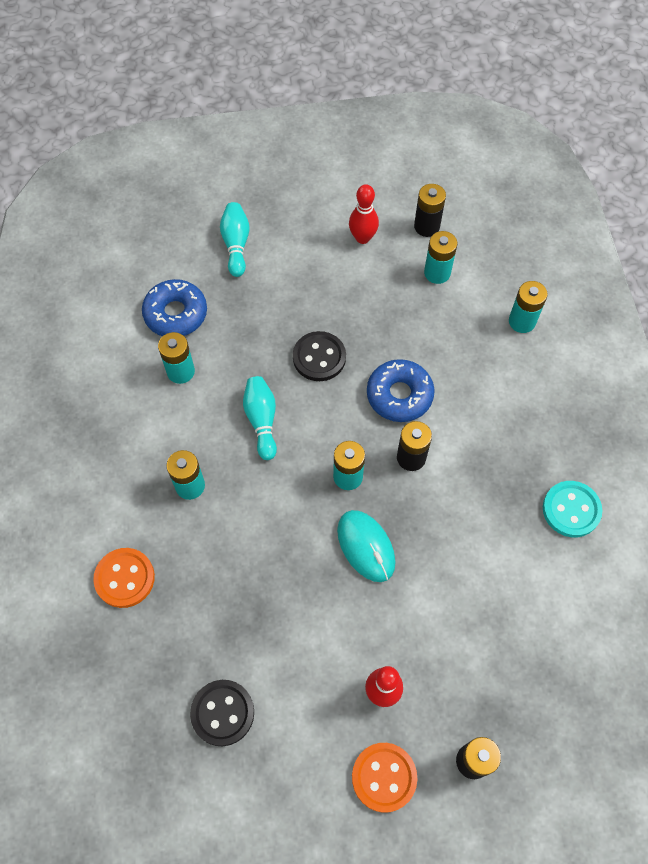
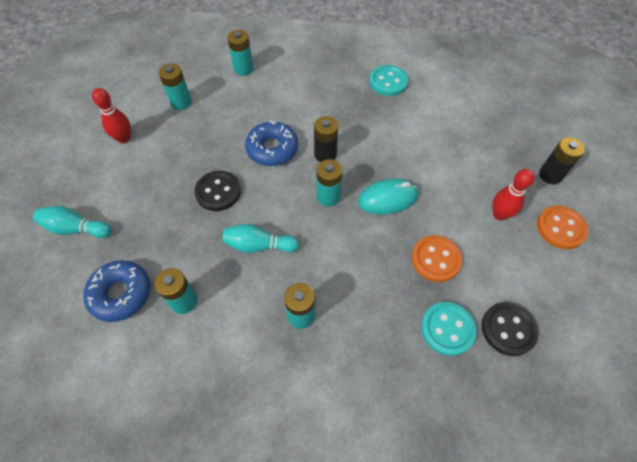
camera: 75 degrees left, 5 degrees down
orange button [93,548,155,608] -> orange button moved to [411,235,462,282]
black battery [414,184,446,237] -> none
none -> turquoise button [421,302,477,356]

